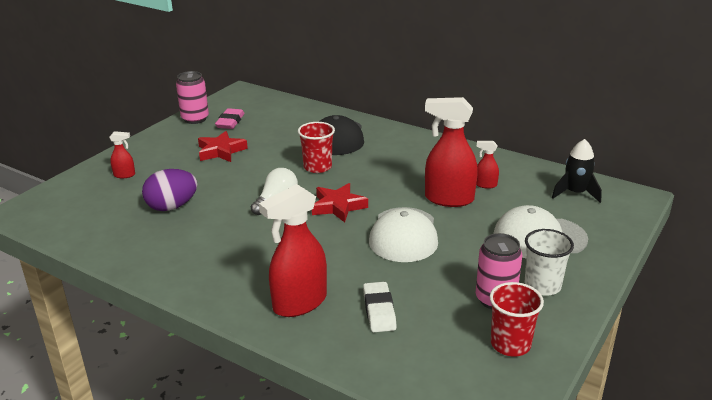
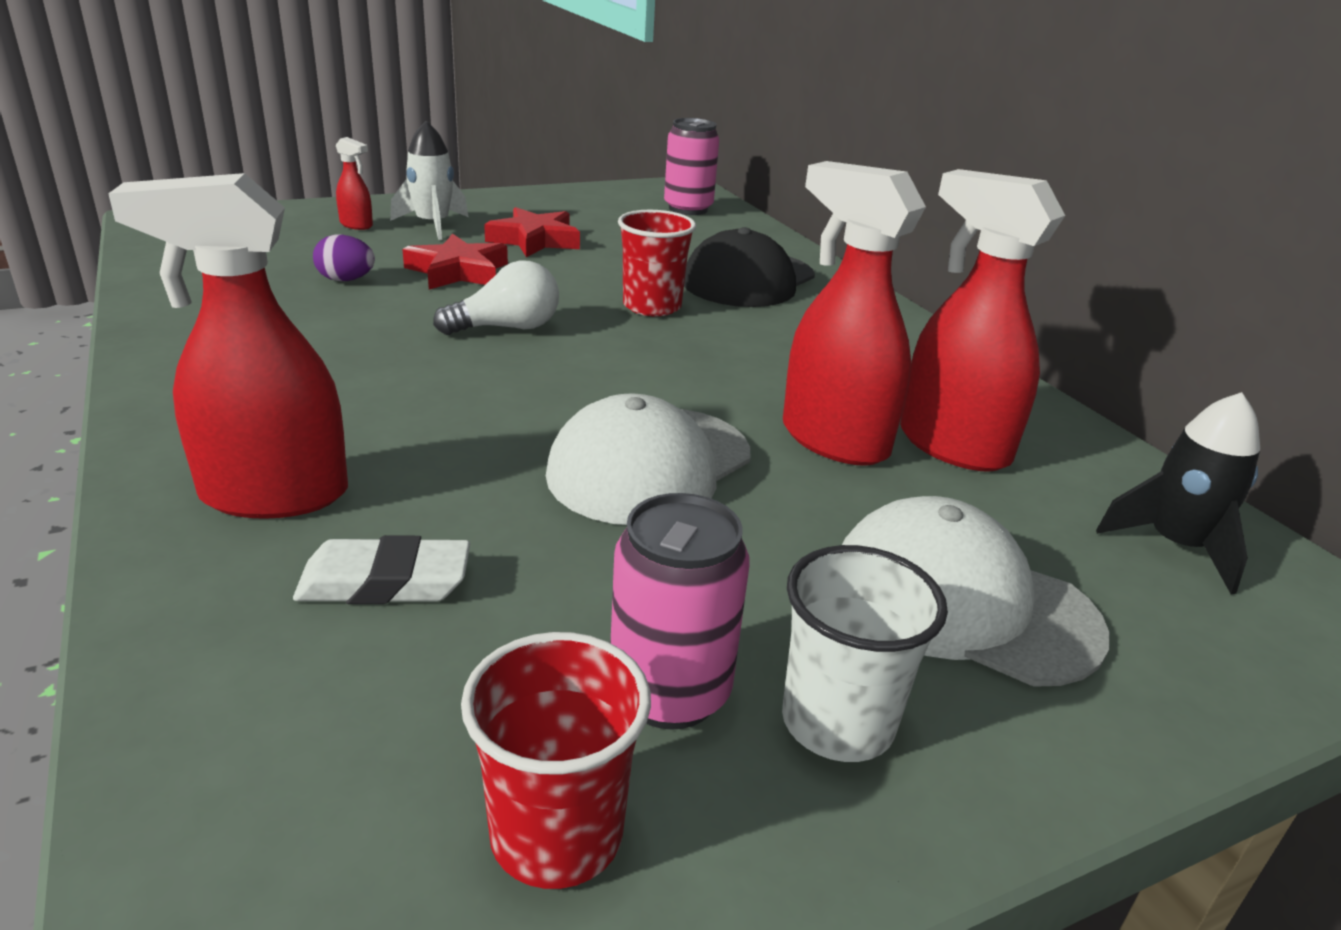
camera: 30 degrees right, 0 degrees up
purple egg [142,169,197,211] -> purple egg [313,235,375,281], size x0.59
pink can [176,71,209,124] -> pink can moved to [664,118,719,215]
pink eraser [215,108,245,129] -> none
red star [312,183,368,223] -> red star moved to [402,233,508,289]
white eraser [363,282,397,332] -> white eraser turned 60 degrees clockwise [293,535,470,604]
red spray bottle [476,141,499,189] -> red spray bottle [900,169,1065,472], size x2.15
none -> white rocket [390,121,468,240]

